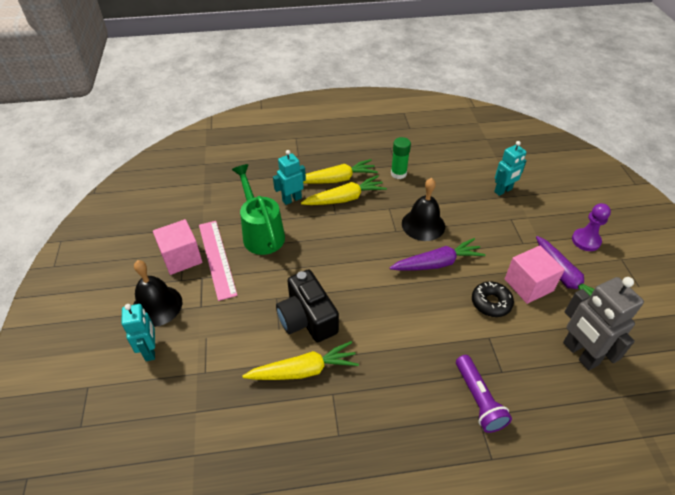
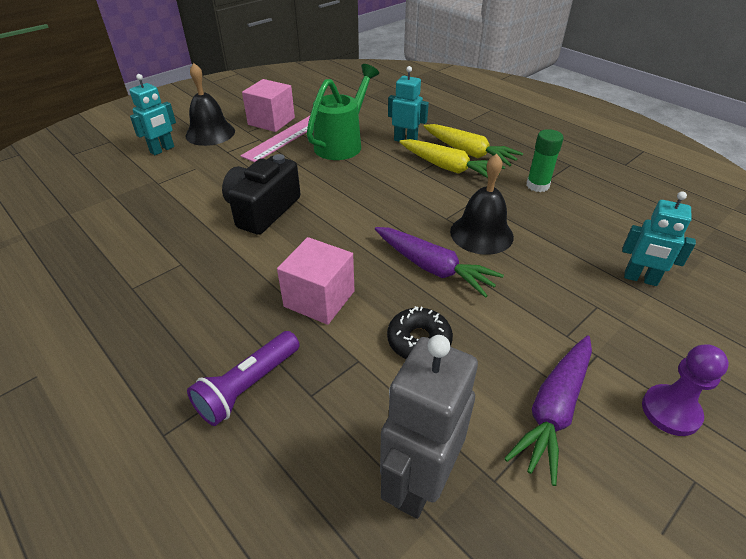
camera: 55 degrees right, 5 degrees down
yellow carrot [242,341,359,380] -> none
pink cube [505,246,565,304] -> pink cube moved to [277,237,355,325]

